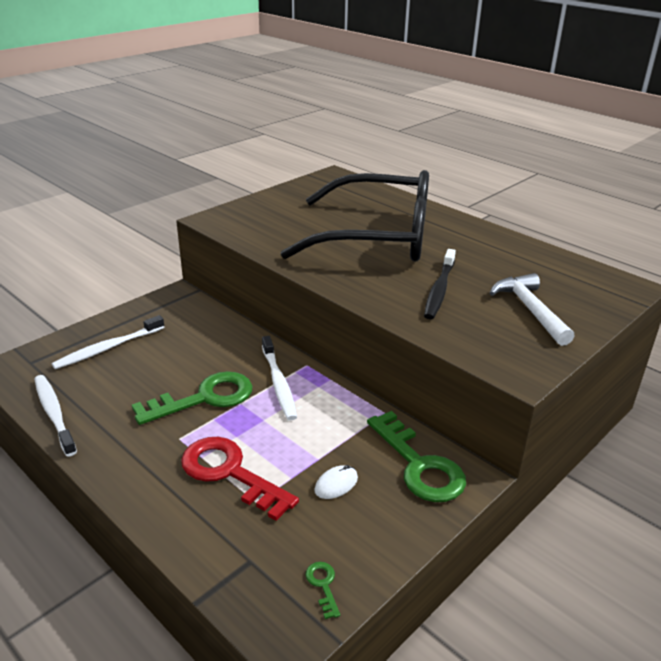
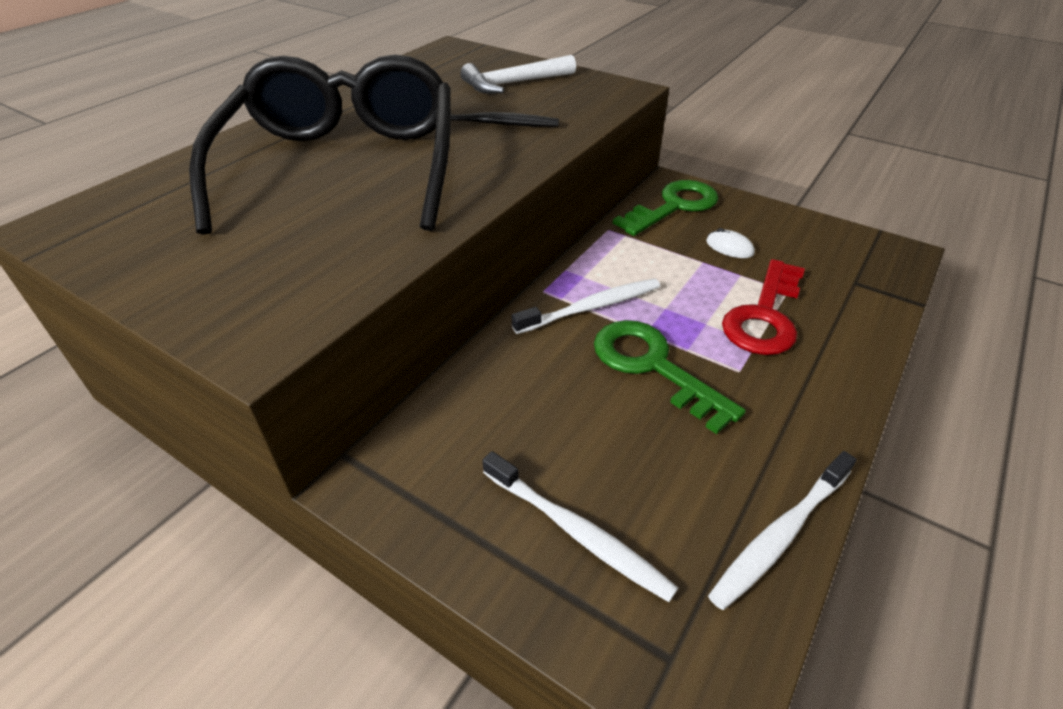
camera: 100 degrees left, 10 degrees up
green key [306,562,340,619] -> none

